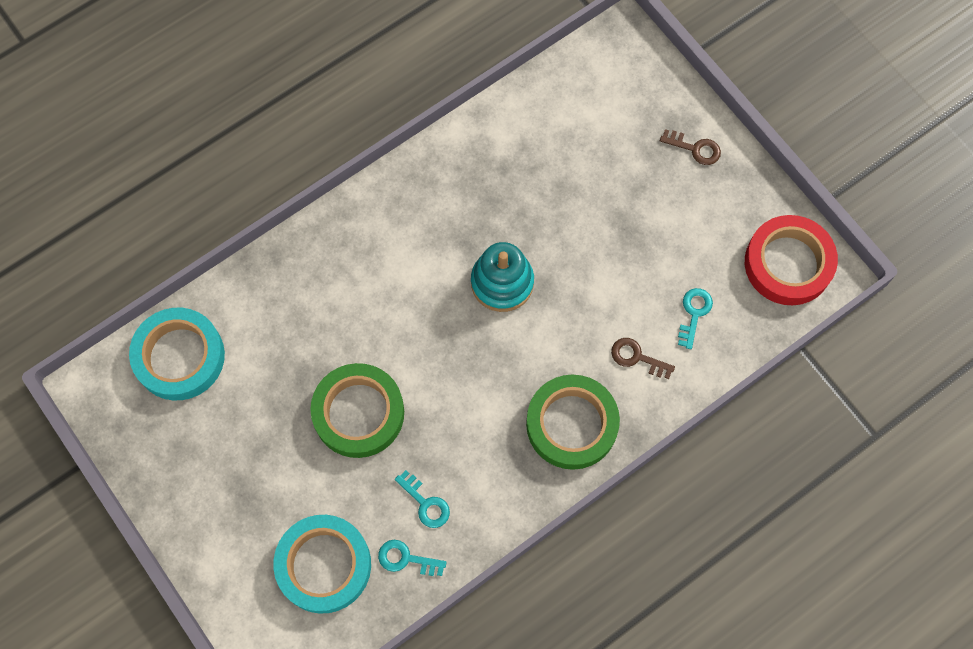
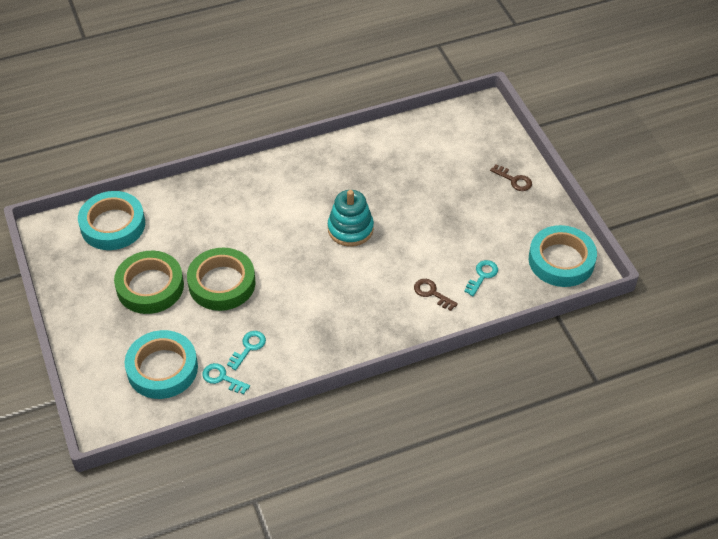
camera: 15 degrees right, 20 degrees down
turquoise key [395,470,450,528] -> turquoise key turned 120 degrees counterclockwise [227,331,266,370]
green tape [526,375,620,470] -> green tape moved to [114,251,184,314]
red tape [745,215,838,305] -> turquoise tape [529,225,597,287]

